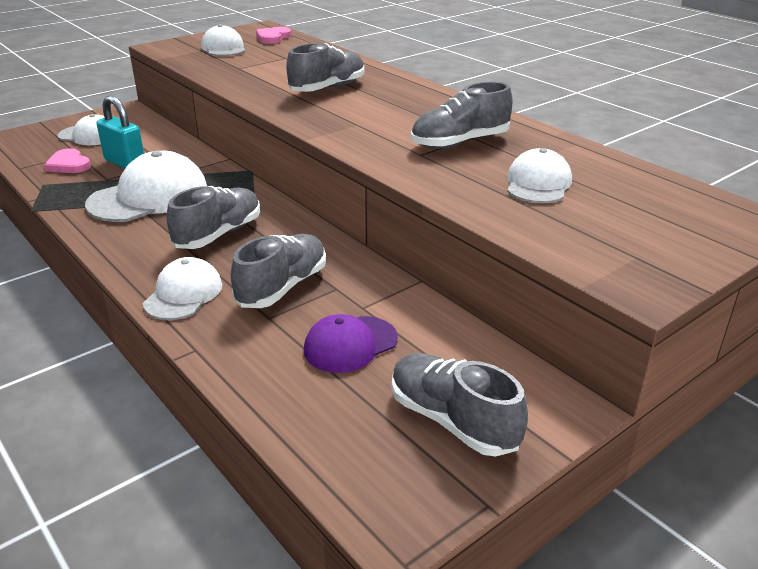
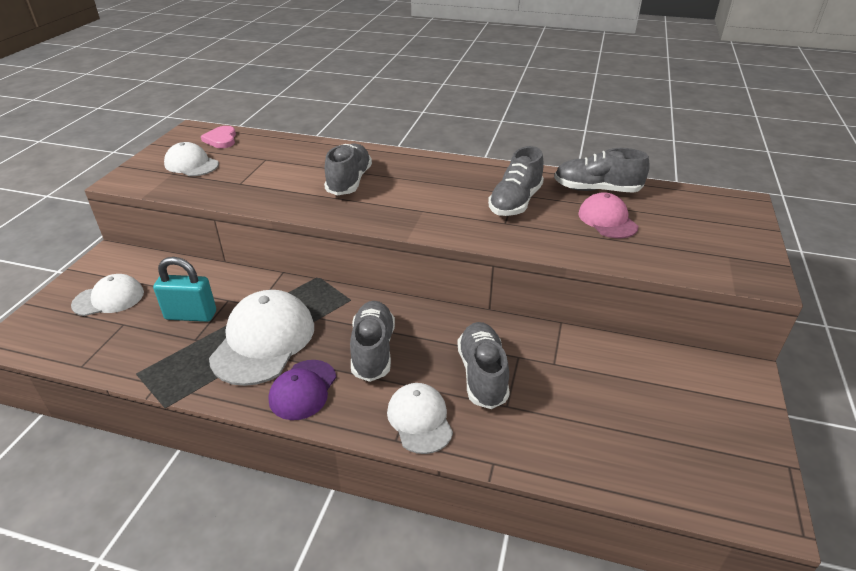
camera: 35 degrees left, 5 degrees up
pink heart [44,148,91,173] -> none
purple cap [304,314,398,373] -> purple cap moved to [269,360,336,420]
grey shoe [392,353,528,456] -> grey shoe moved to [554,148,650,193]
white cap [507,148,572,203] -> pink cap [578,192,638,238]

